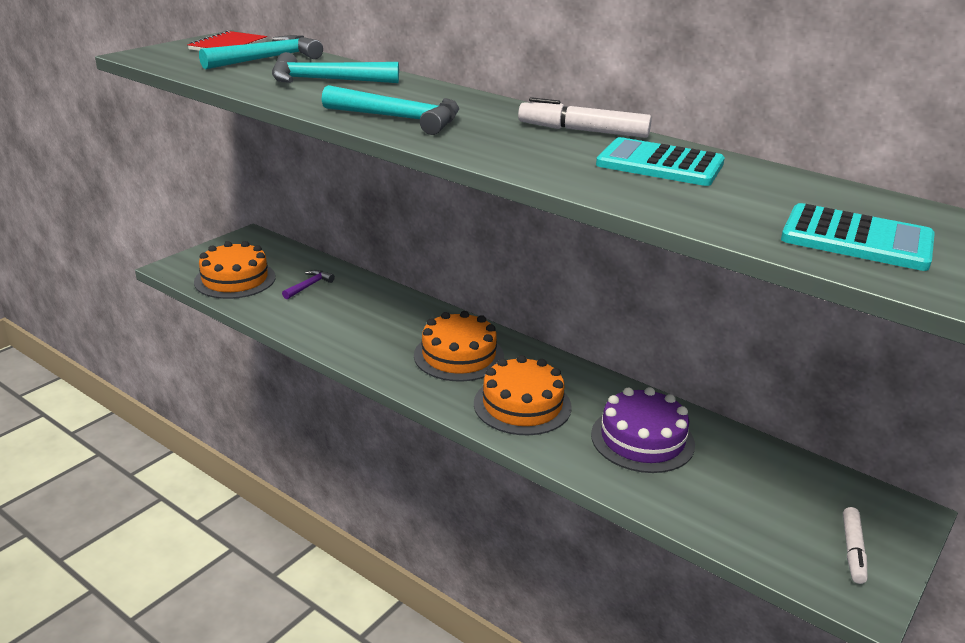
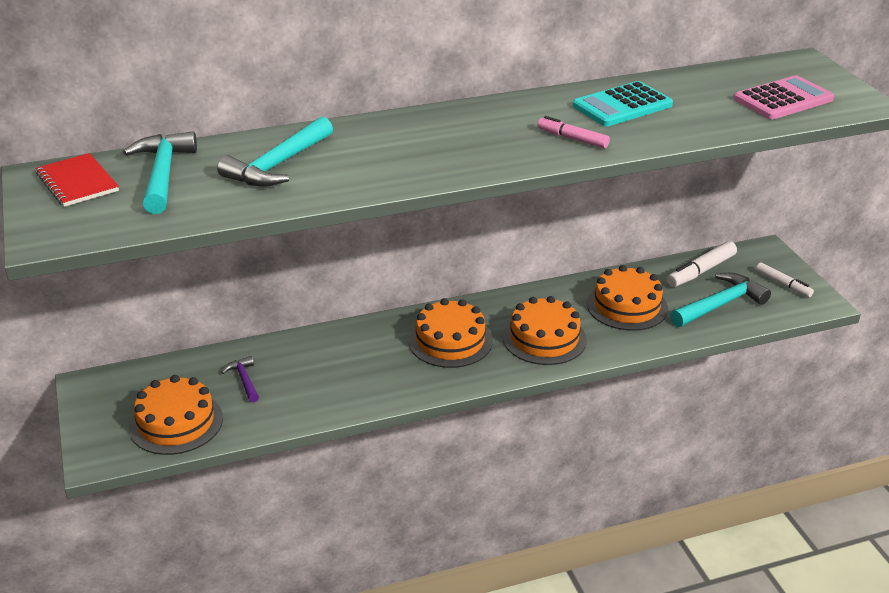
camera: 55 degrees left, 5 degrees up
turquoise hammer [322,85,459,135] -> turquoise hammer moved to [670,273,771,327]
white marker [518,97,652,138] -> white marker moved to [667,241,737,287]
purple cake [591,387,695,473] -> orange cake [587,265,668,331]
turquoise calculator [781,203,935,271] -> pink calculator [734,75,834,119]
none -> pink marker [537,116,610,149]

